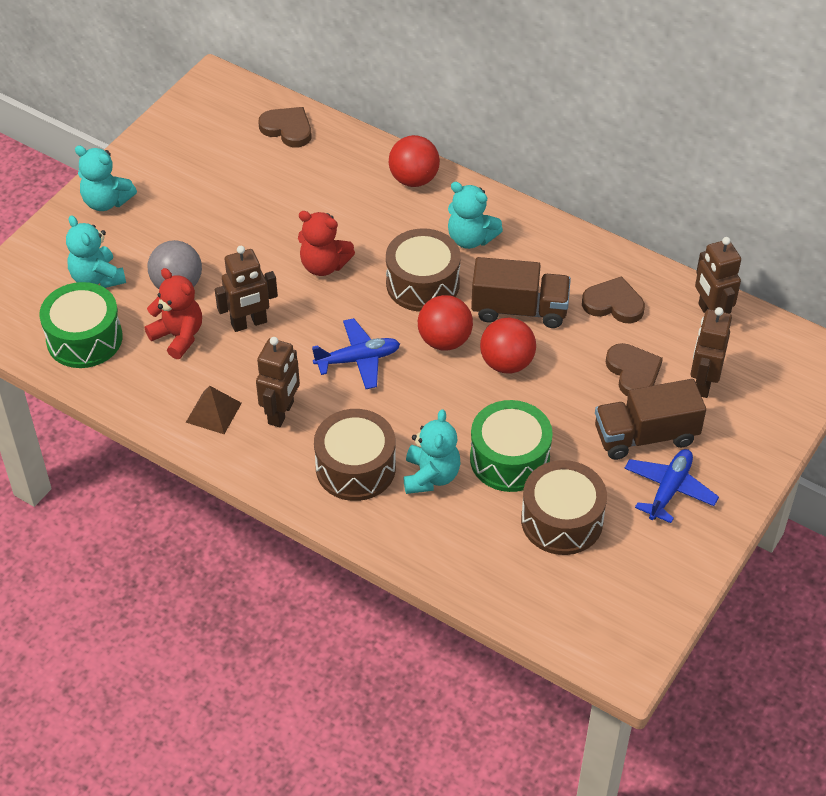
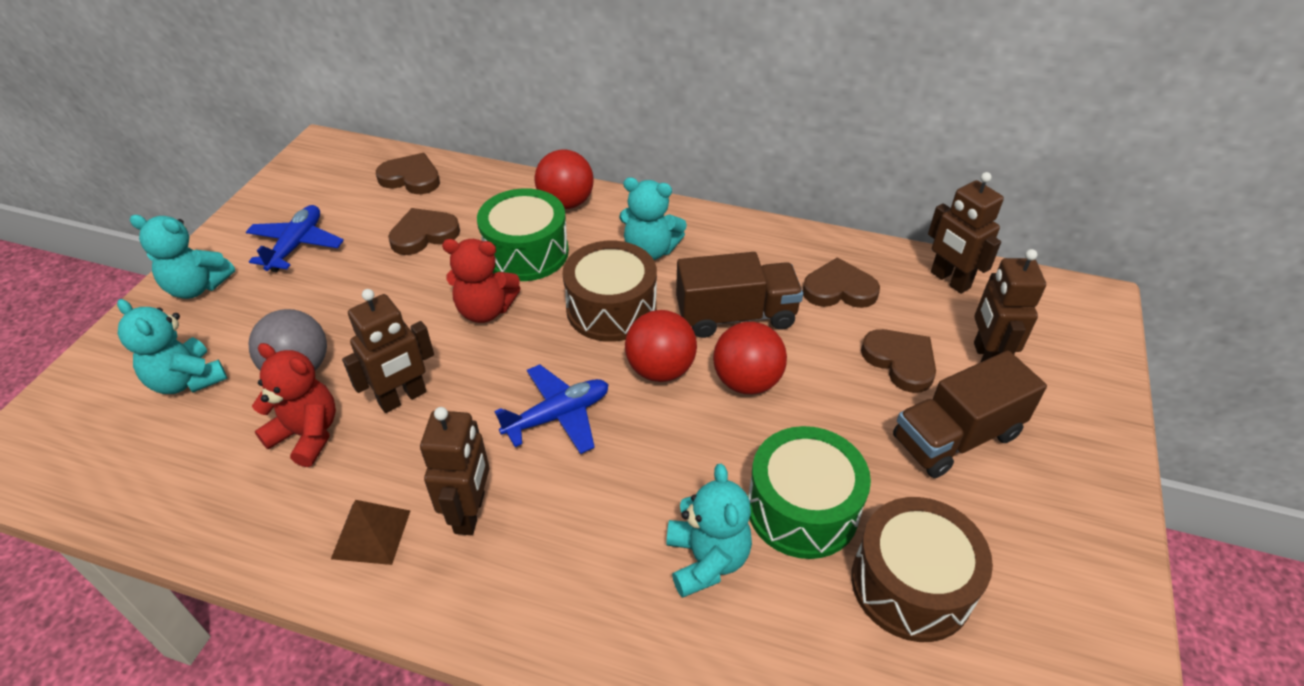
camera: 15 degrees left, 5 degrees down
green drum [39,282,123,368] -> green drum moved to [477,188,569,281]
brown drum [314,409,396,501] -> none
blue plane [624,449,719,523] -> blue plane moved to [246,205,344,272]
none -> brown heart [388,208,460,255]

